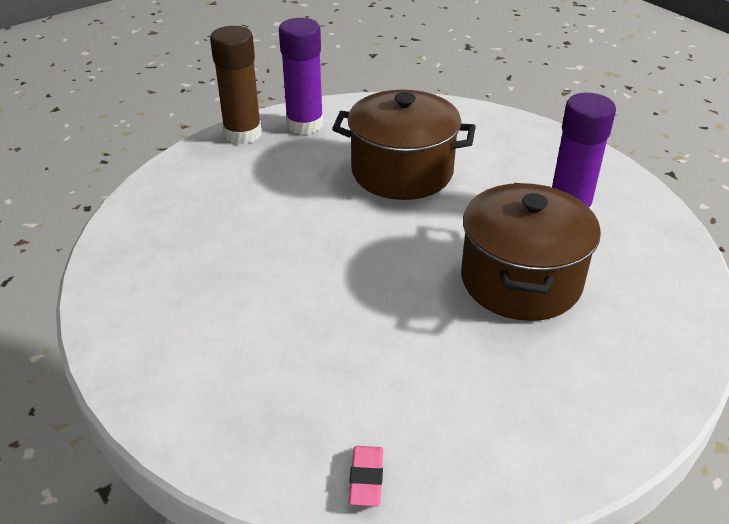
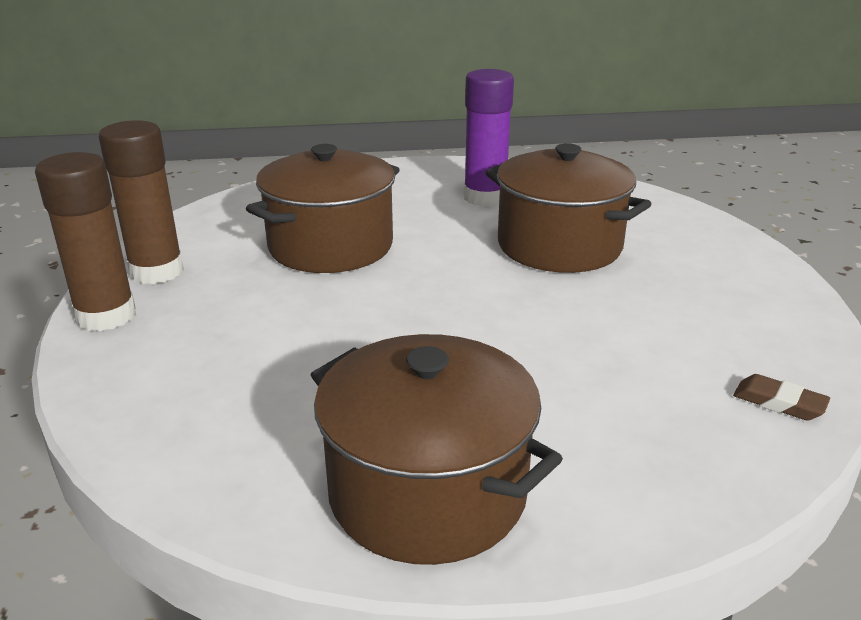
camera: 60 degrees left, 10 degrees down
purple glue stick [279,18,323,135] -> brown glue stick [99,120,184,284]
pink eraser [349,446,383,507] -> brown eraser [733,374,830,421]
none -> brown pot [311,334,563,565]

